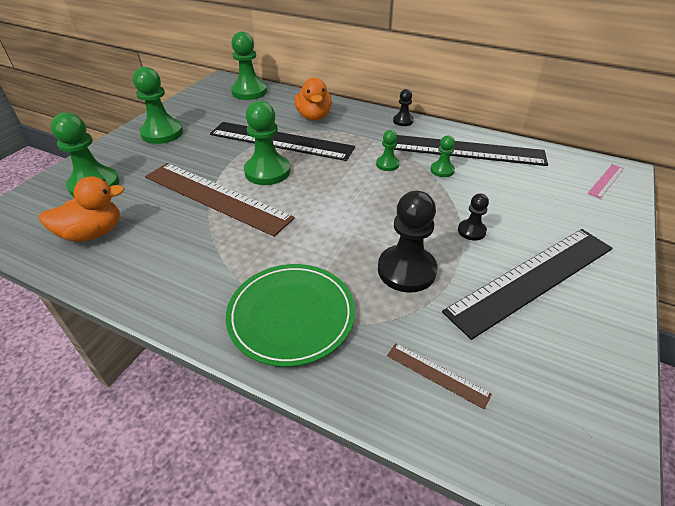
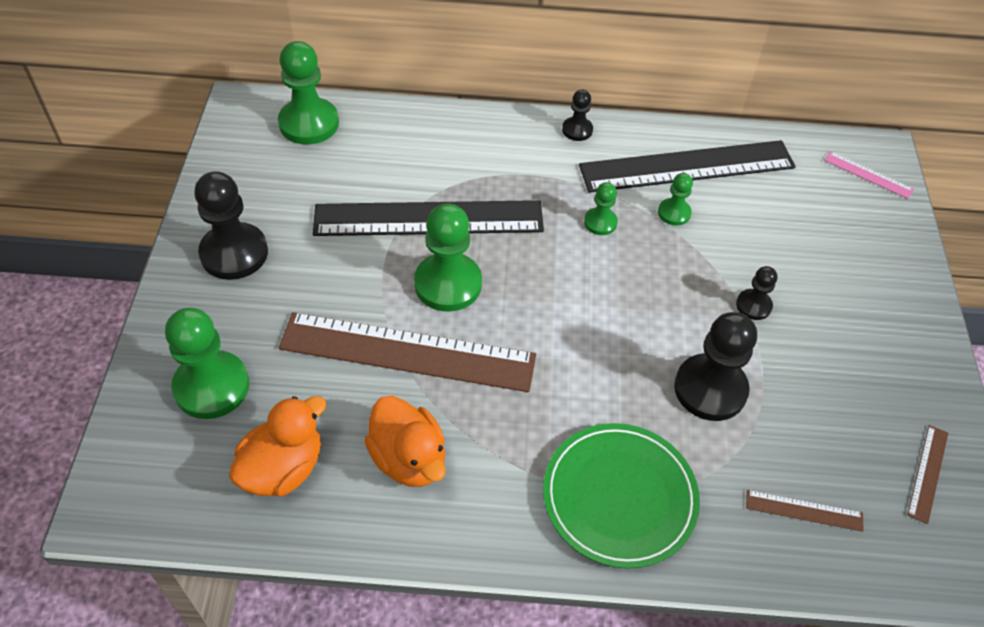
camera: 25 degrees left, 10 degrees up
green pawn [133,67,183,144] -> black pawn [194,171,268,280]
orange duck [294,78,332,120] -> orange duck moved to [364,396,446,487]
black ruler [442,229,613,340] -> none
pink ruler [588,164,624,199] -> pink ruler turned 75 degrees counterclockwise [824,151,914,199]
none -> brown ruler [907,425,948,524]

